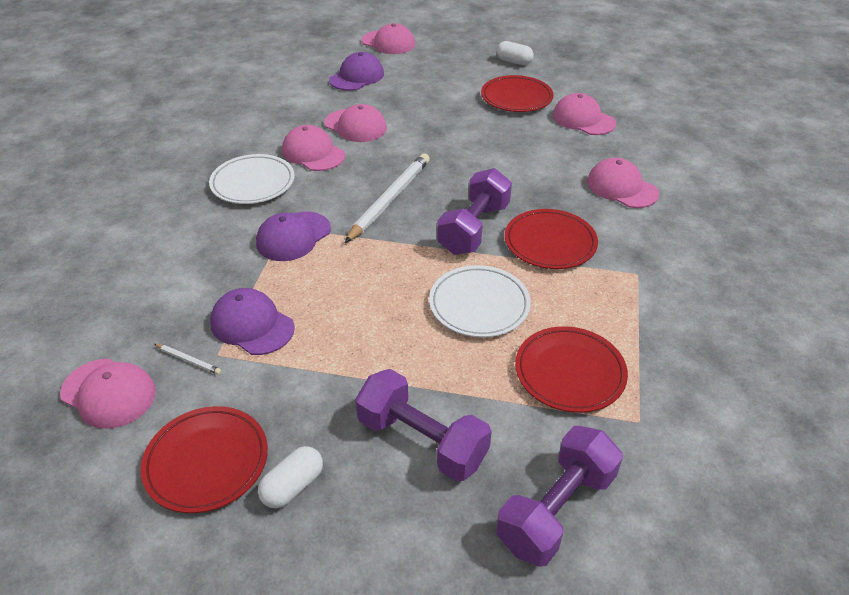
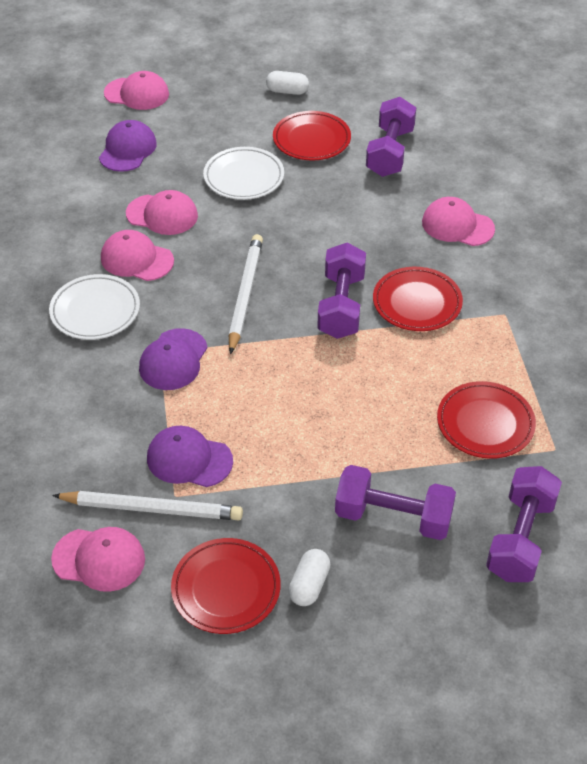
camera: 20 degrees left, 5 degrees up
white pencil [154,344,221,375] -> white pencil [52,491,243,521], size x2.42
white plate [429,265,531,338] -> white plate moved to [203,147,284,200]
pink cap [553,93,616,135] -> purple dumbbell [366,97,416,177]

